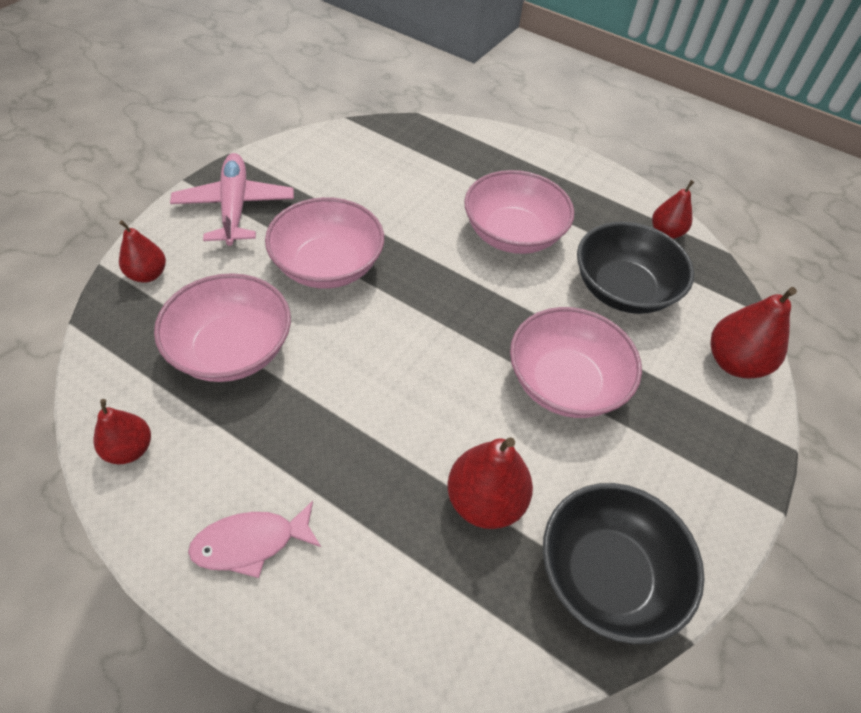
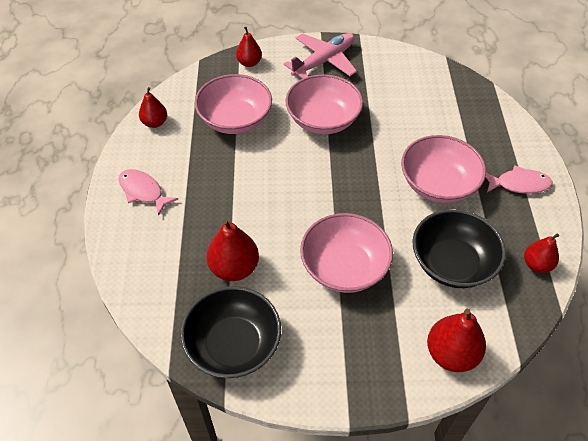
camera: 60 degrees right, 0 degrees up
none -> pink fish [486,165,553,194]

